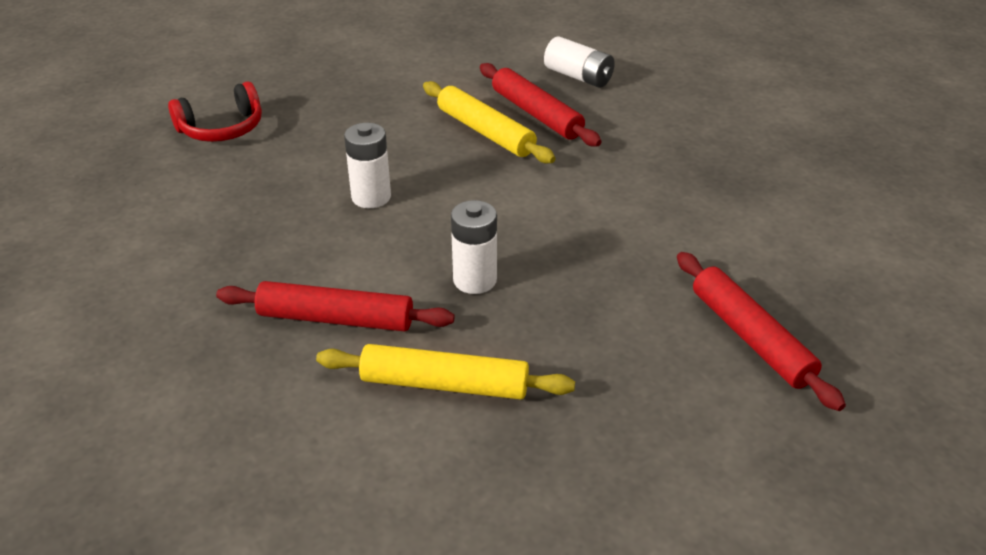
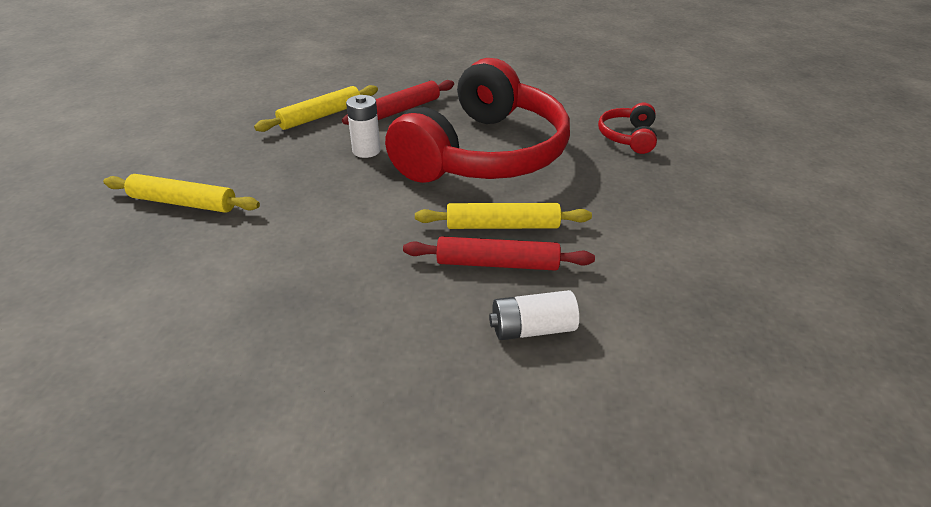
camera: 130 degrees right, 0 degrees up
white battery [344,123,391,208] -> red headphones [385,58,570,183]
red rolling pin [677,252,846,411] -> yellow rolling pin [103,174,260,213]

